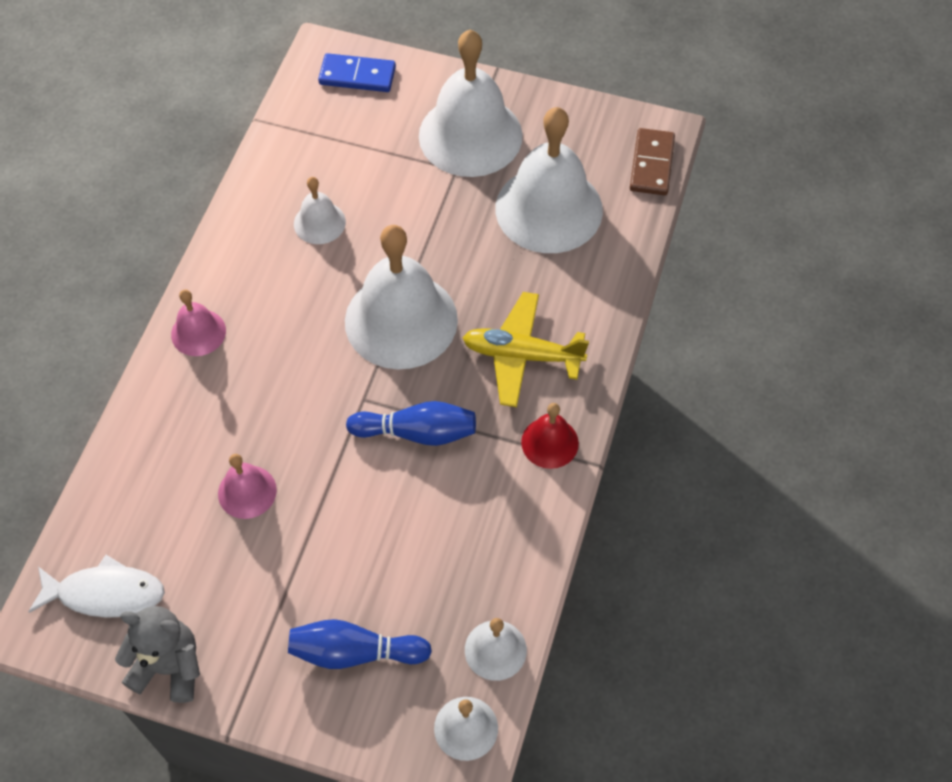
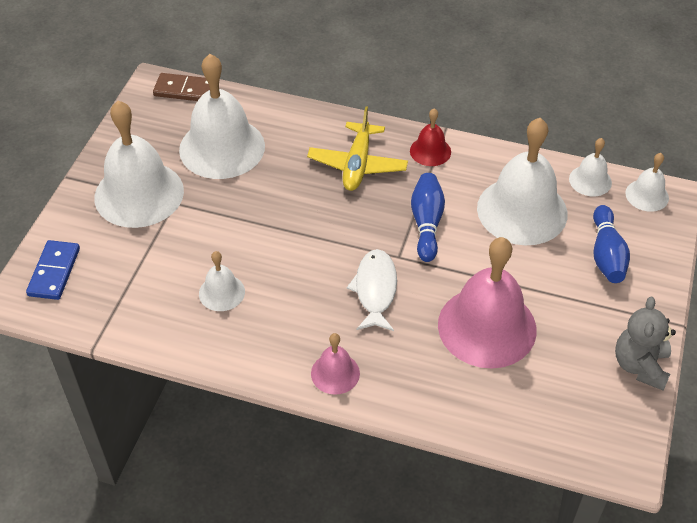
camera: 90 degrees left, 10 degrees down
white fish [28,555,165,618] -> white fish moved to [347,249,397,331]
pink bell [218,454,277,519] -> pink bell [438,237,537,368], size x2.08
white bell [345,225,458,369] -> white bell moved to [477,118,568,245]

